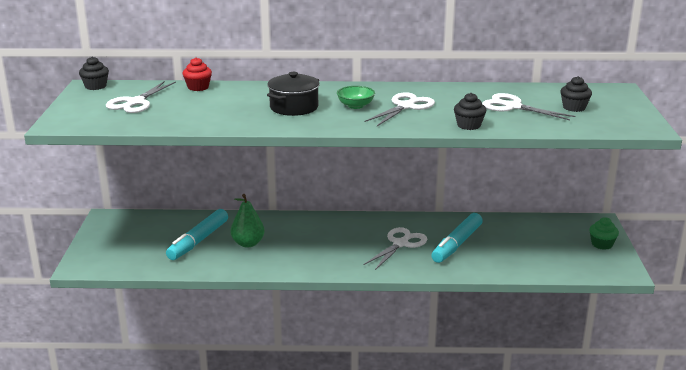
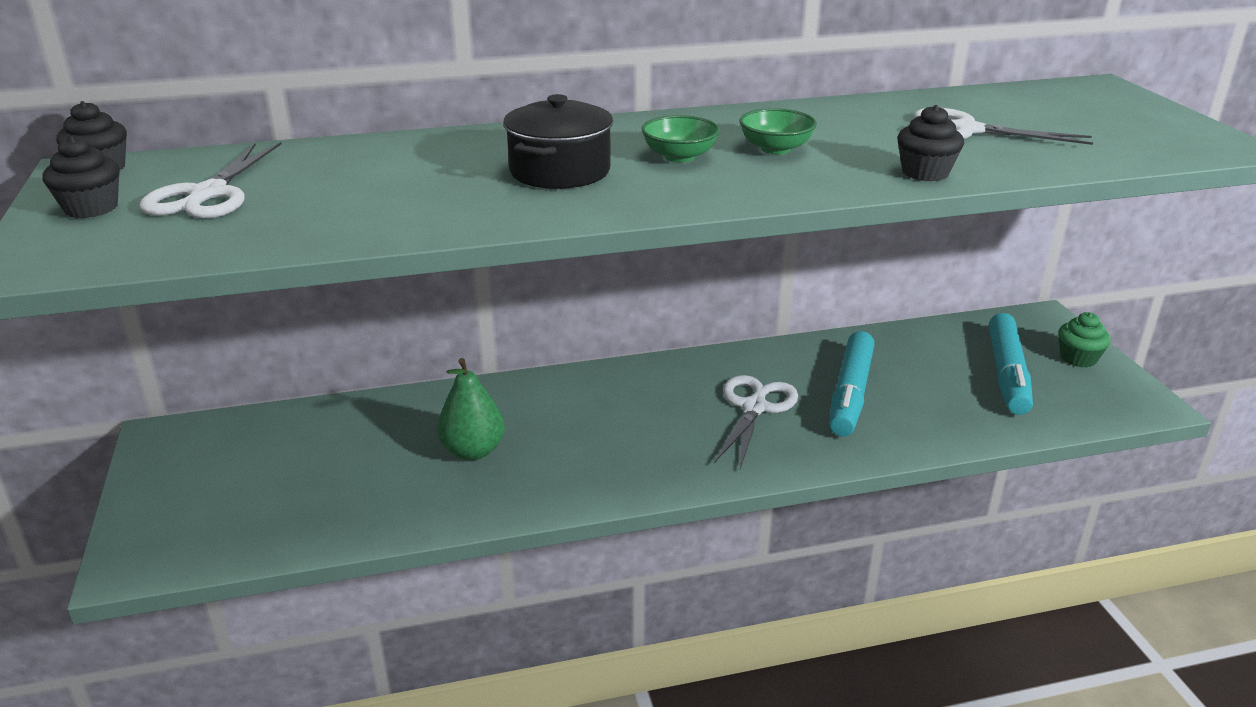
camera: 15 degrees left, 5 degrees up
turquoise marker [166,209,228,260] -> turquoise marker moved to [989,313,1033,415]
red cupcake [182,57,212,91] -> none
white scissors [365,92,435,126] -> green bowl [739,108,817,154]
black cupcake [560,76,592,112] -> black cupcake moved to [42,136,120,218]

